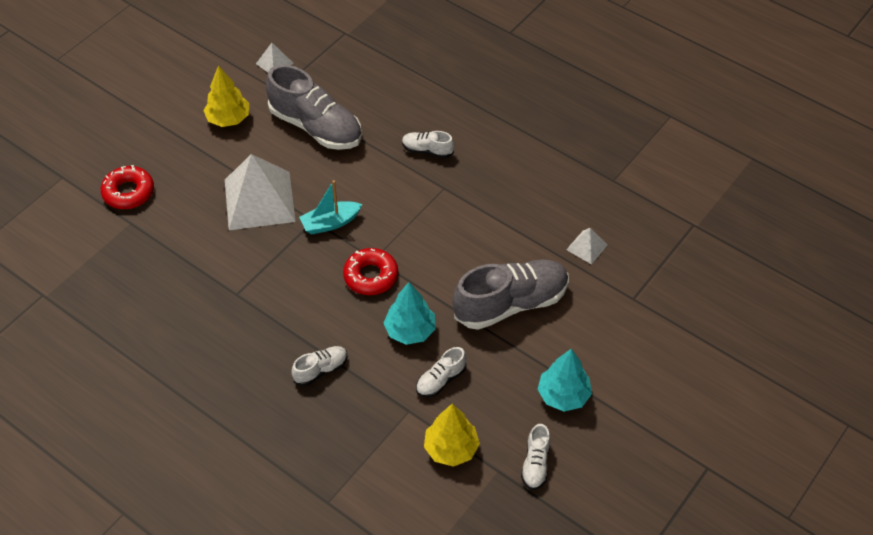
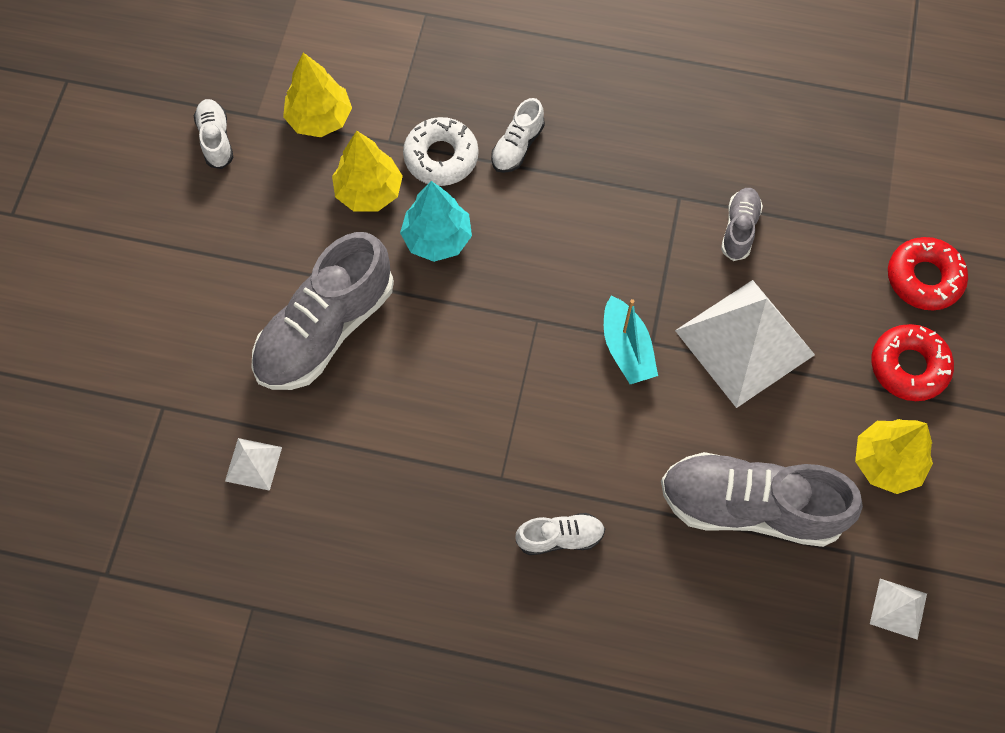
camera: 155 degrees right, 15 degrees up
turquoise boat [299,180,363,235] -> turquoise boat turned 120 degrees clockwise [604,296,658,384]
red donut [343,248,398,295] -> red donut moved to [871,324,954,401]
white shoe [416,347,467,397] -> yellow tree [332,131,403,211]
turquoise tree [537,349,592,412] -> none
none -> white donut [403,117,479,186]
none -> grey shoe [721,188,763,261]

